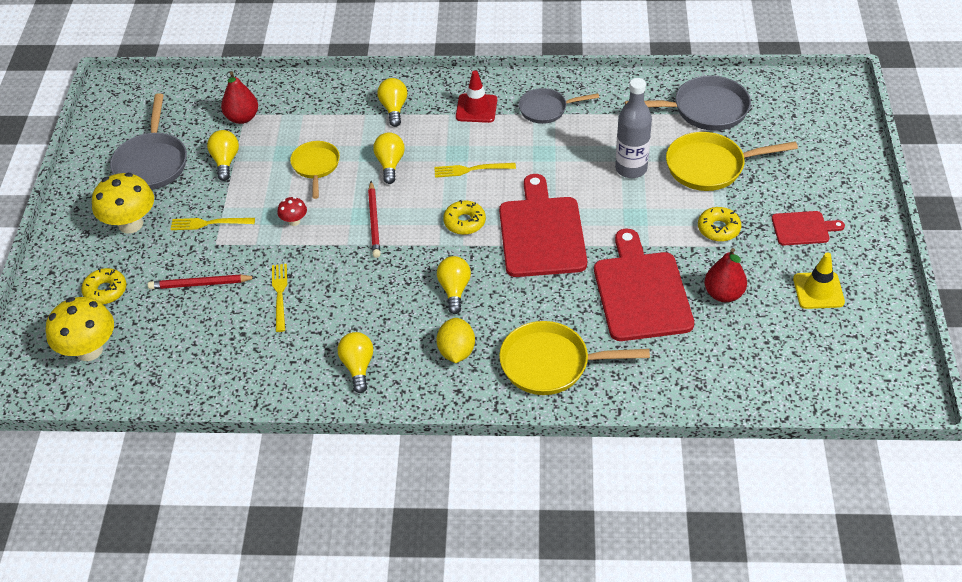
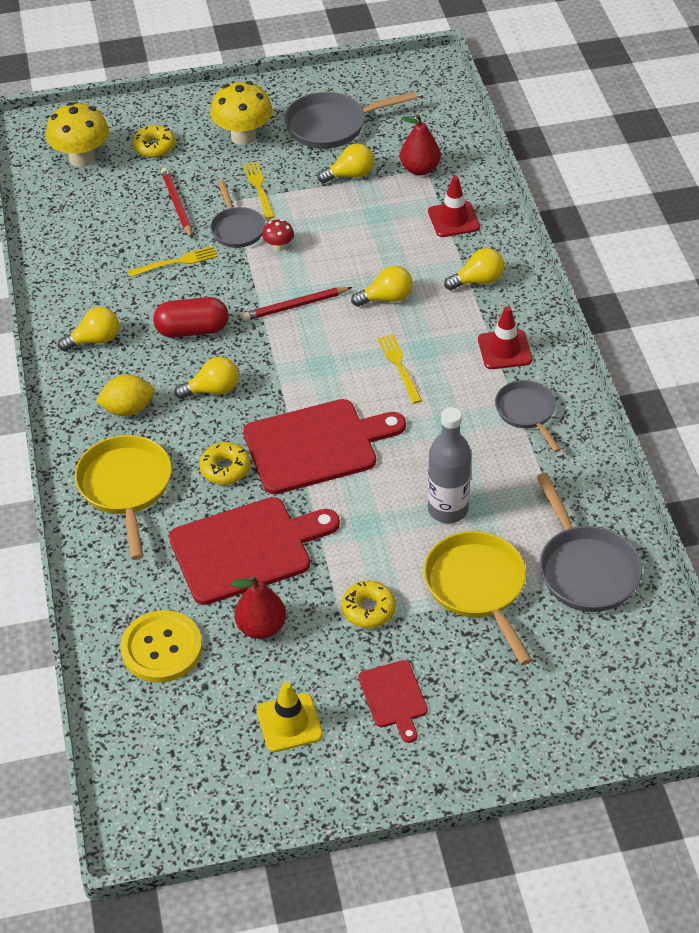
camera: 75 degrees right, 0 degrees up
yellow pan [290,141,340,199] -> none
yellow donut [443,200,486,235] -> yellow donut moved to [199,442,250,485]
none -> yellow button [120,610,202,683]
none -> red capsule [153,297,229,338]
none -> grey pan [210,181,265,248]
none -> red traffic cone [428,176,480,237]

